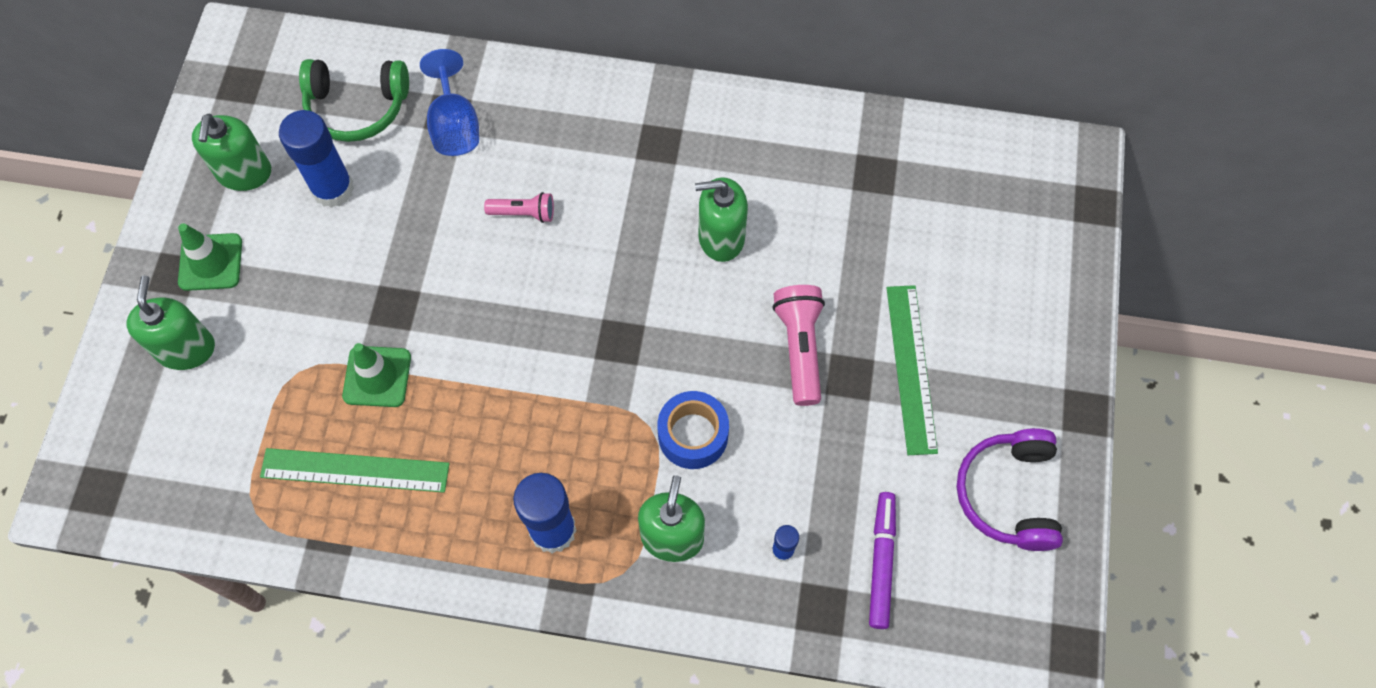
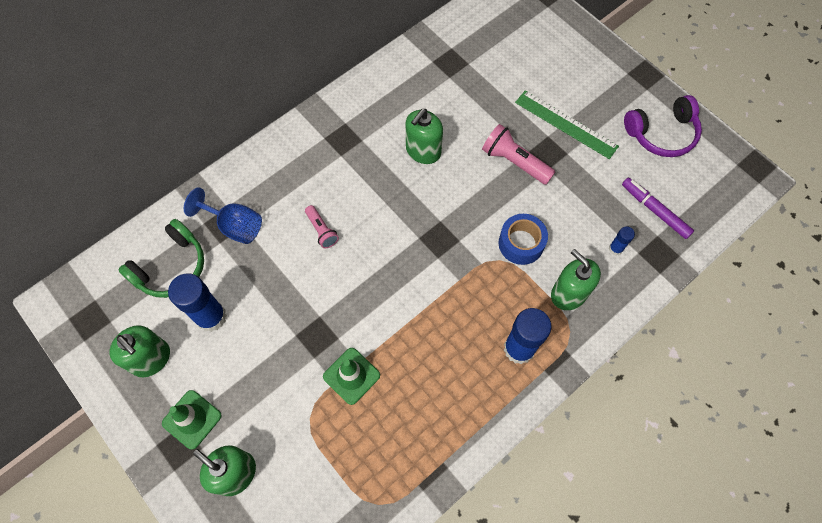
camera: 50 degrees left, 0 degrees up
green ruler [260,448,450,493] -> none
pink flashlight [484,192,554,223] -> pink flashlight turned 105 degrees clockwise [305,205,339,248]
purple headphones [957,428,1063,551] -> purple headphones turned 60 degrees counterclockwise [624,95,702,157]

